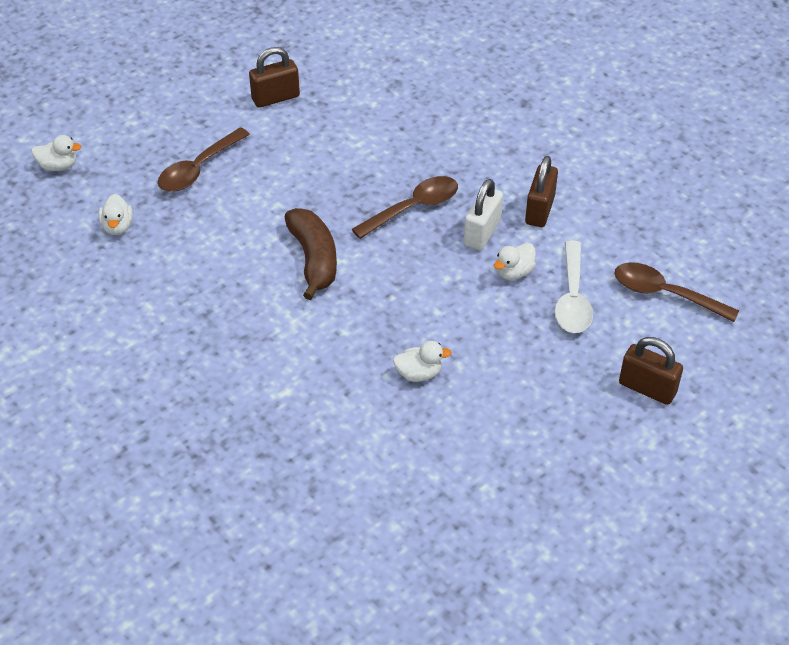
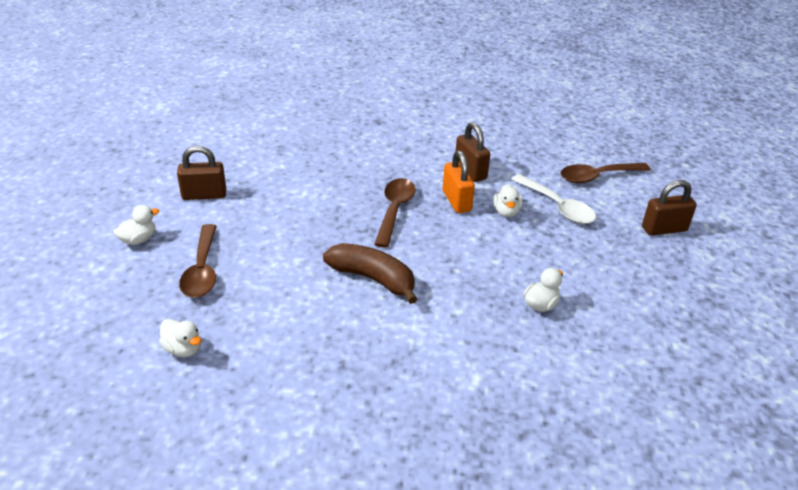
camera: 45 degrees left, 10 degrees down
white duck [32,135,81,171] -> white duck moved to [113,205,159,245]
brown padlock [249,47,300,108] -> brown padlock turned 60 degrees clockwise [177,145,226,200]
white padlock [464,179,503,250] -> orange padlock [443,150,475,213]

